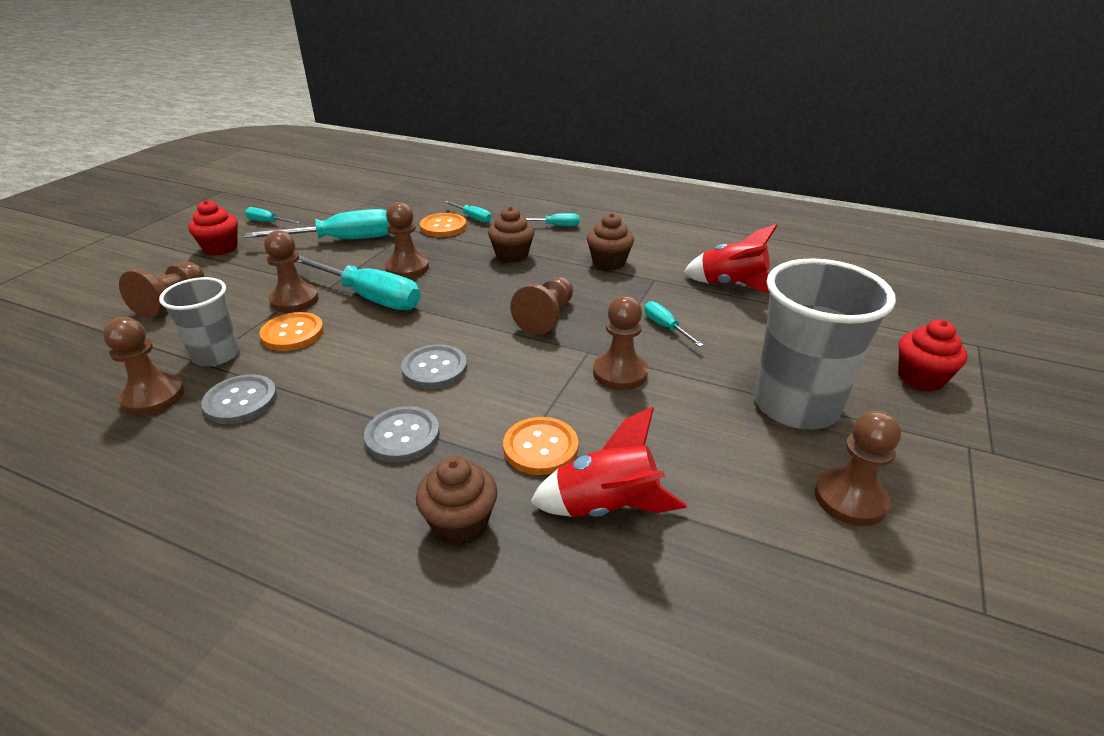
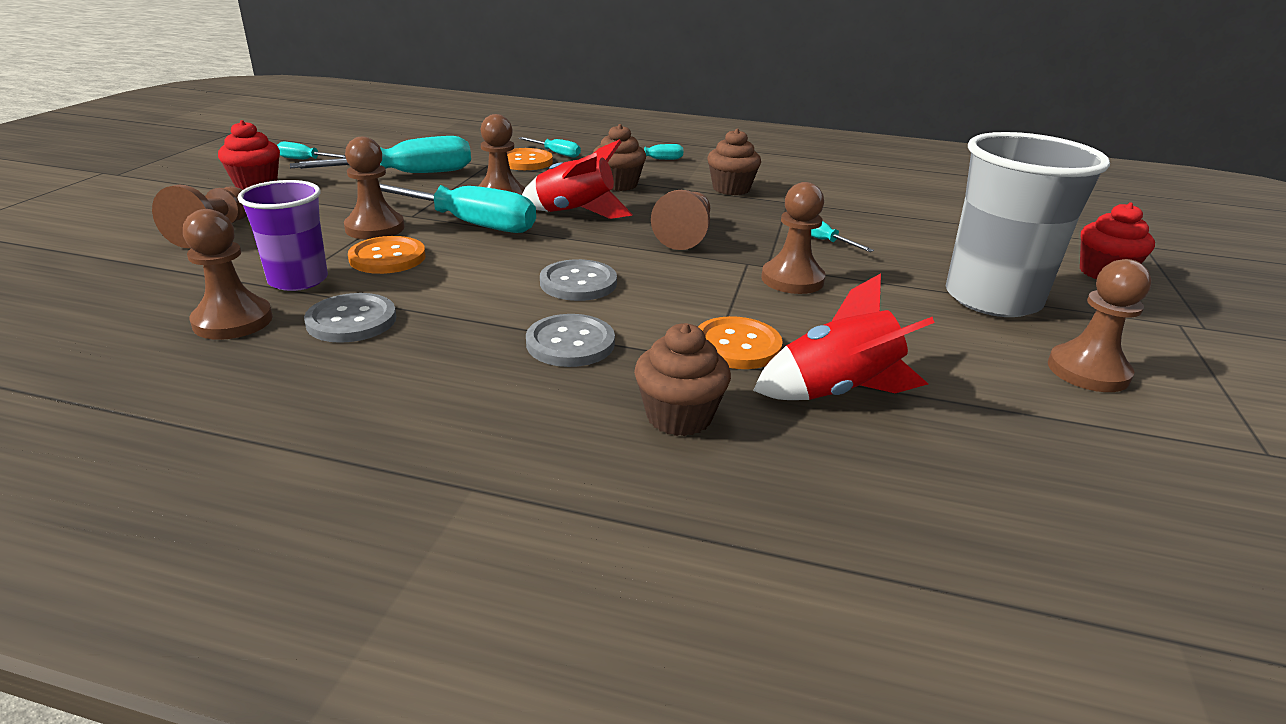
camera: 10 degrees left, 5 degrees down
grey cup [159,277,240,366] -> purple cup [238,180,328,291]
red rocket [683,224,777,293] -> red rocket moved to [522,139,633,219]

